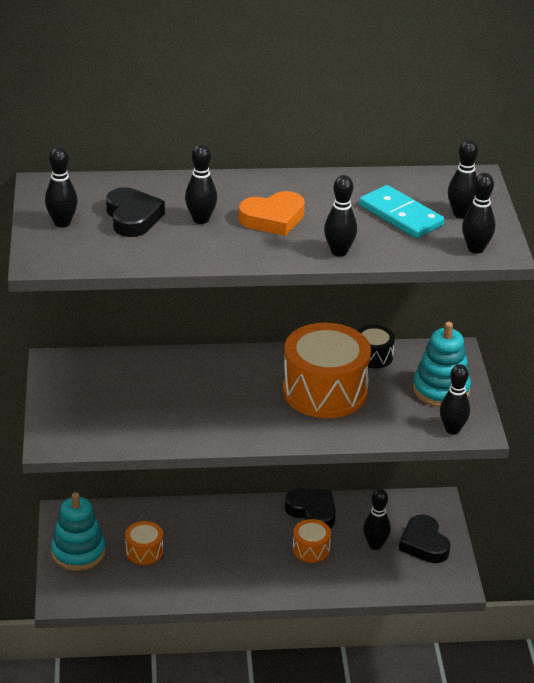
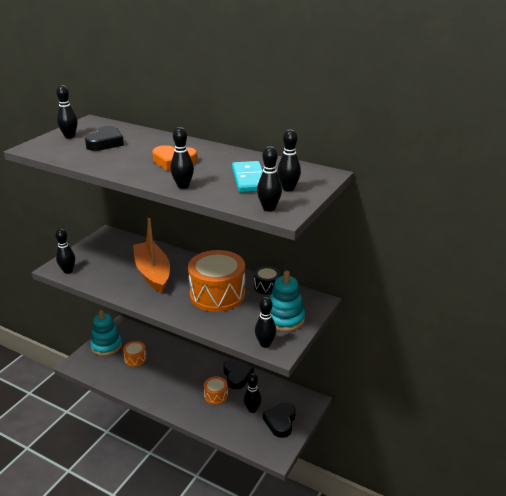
camera: 35 degrees right, 5 degrees down
black bowling pin [185,144,217,224] -> black bowling pin moved to [55,228,75,274]
none -> orange boat [133,218,170,293]

